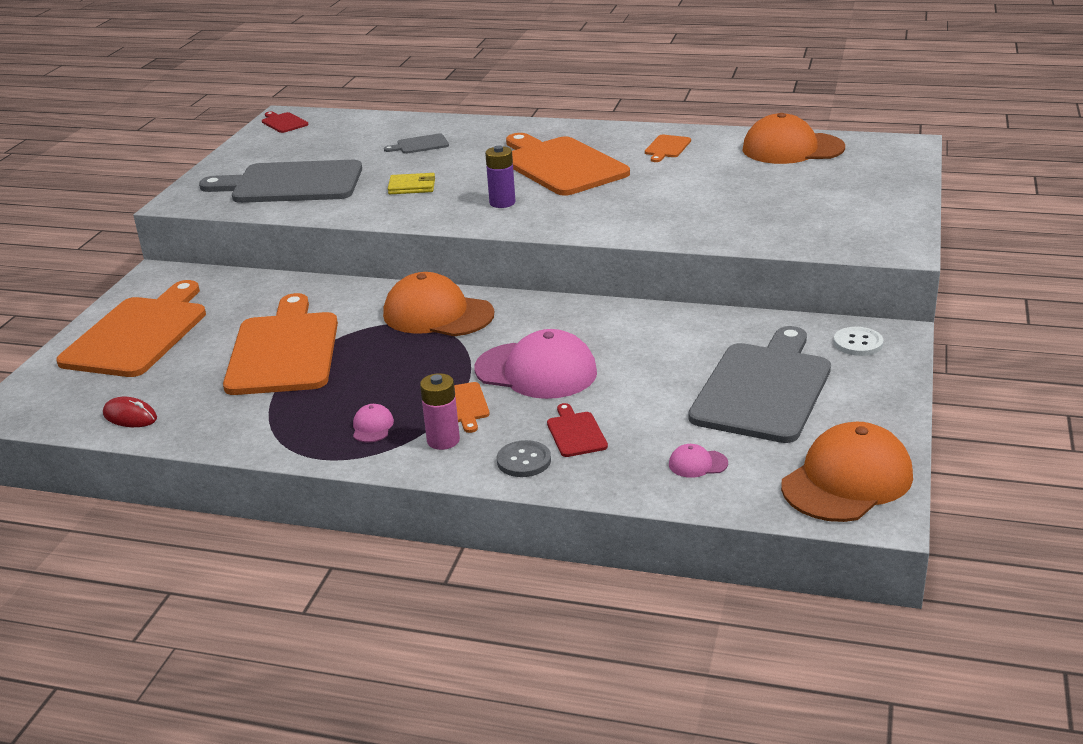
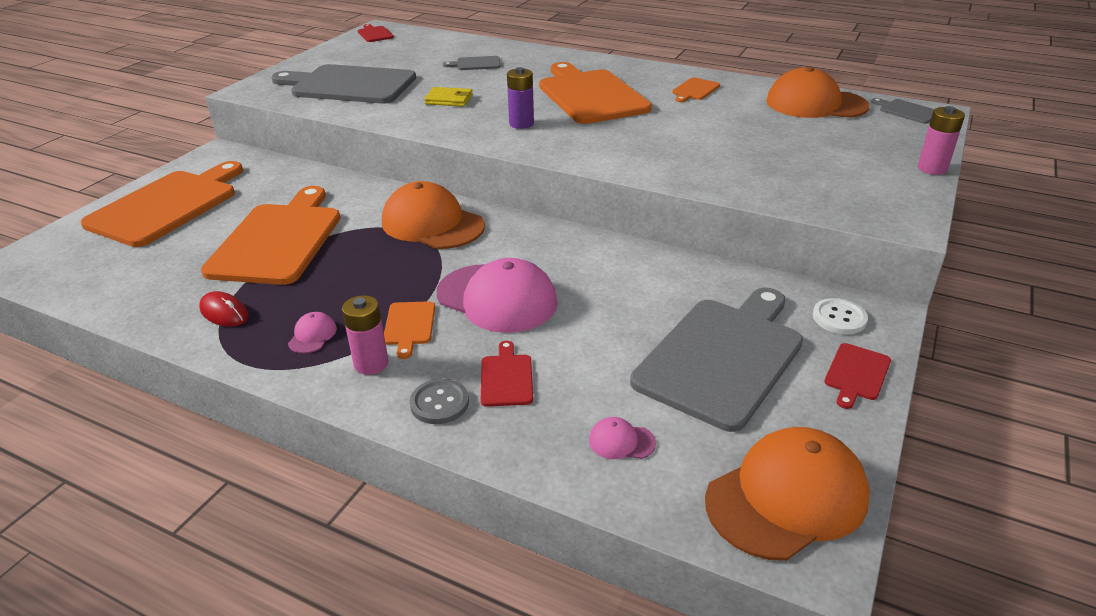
camera: 10 degrees right, 5 degrees up
red mouse [103,397,157,427] -> red mouse moved to [199,291,248,327]
none -> red cutting board [824,343,891,409]
none -> grey cutting board [871,98,934,124]
none -> pink battery [918,106,965,175]

